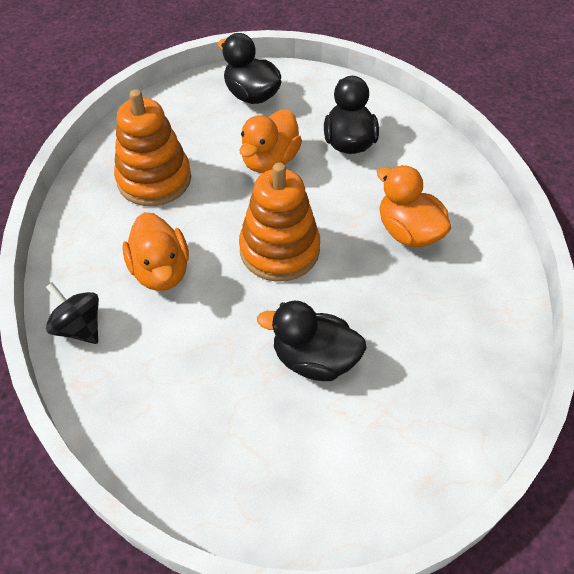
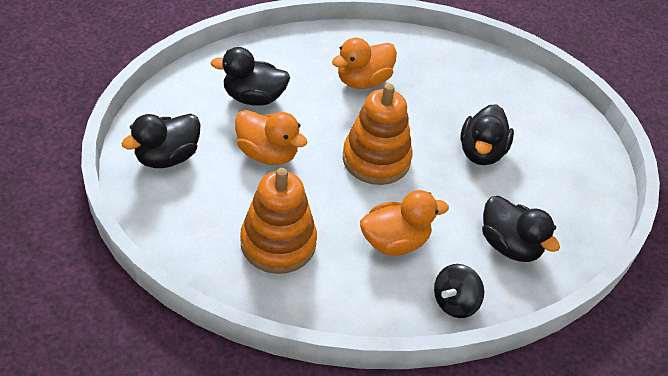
camera: 90 degrees left, 5 degrees down
none -> black duck [482,196,560,262]

